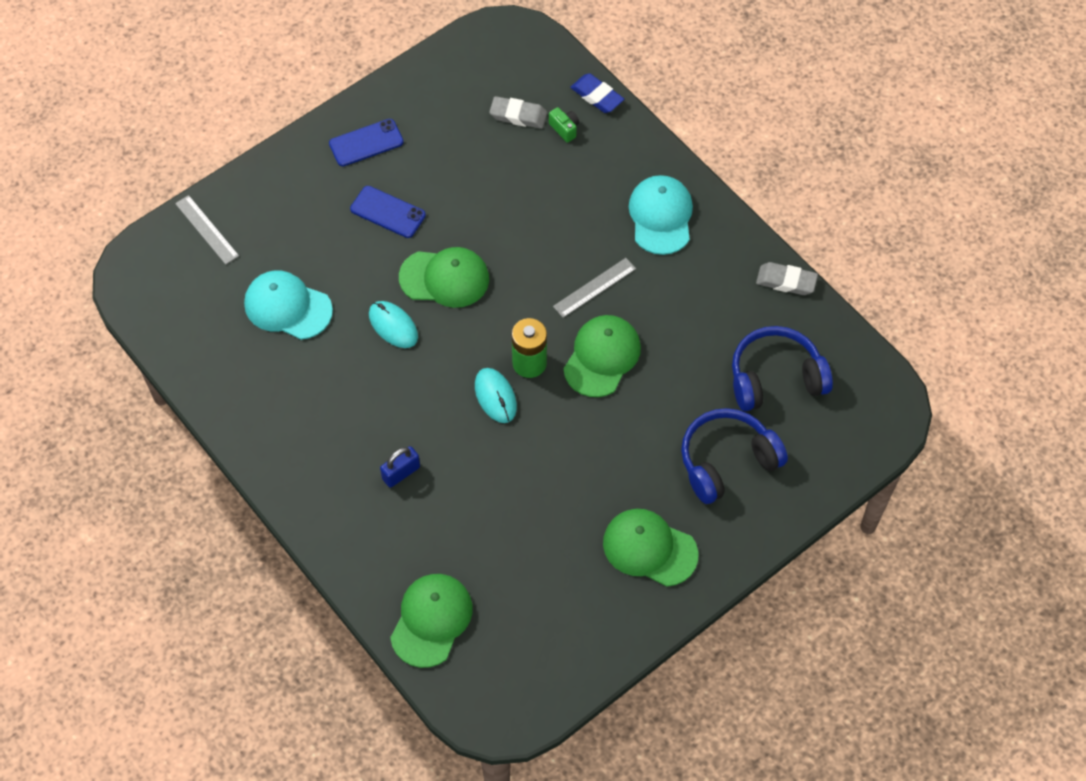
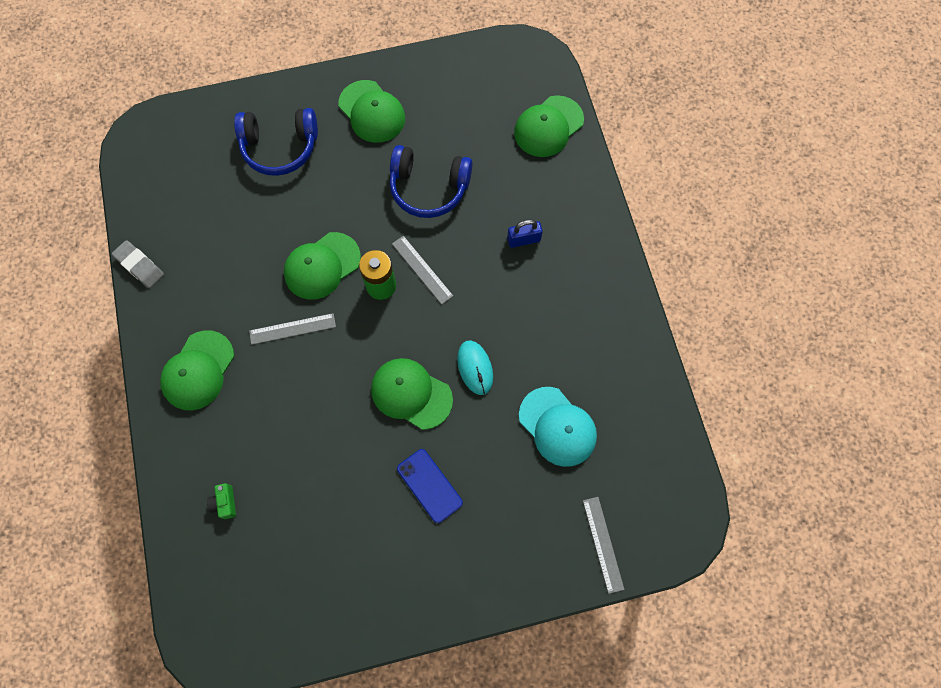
camera: 155 degrees left, 10 degrees up
blue phone [329,119,404,166] -> none
turquoise mouse [475,368,517,423] -> grey ruler [392,236,453,304]
grey eraser [489,96,547,129] -> none
blue eraser [570,73,624,113] -> none
turquoise cap [629,175,693,255] -> green cap [160,330,234,410]
blue headphones [732,326,833,411] -> blue headphones moved to [390,145,472,218]

